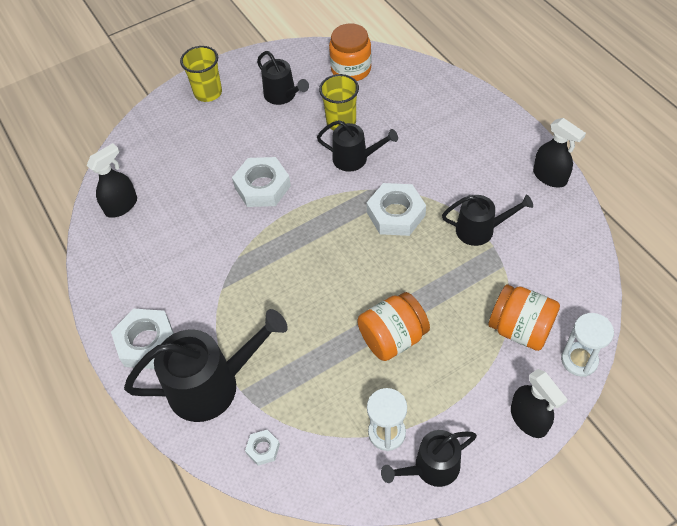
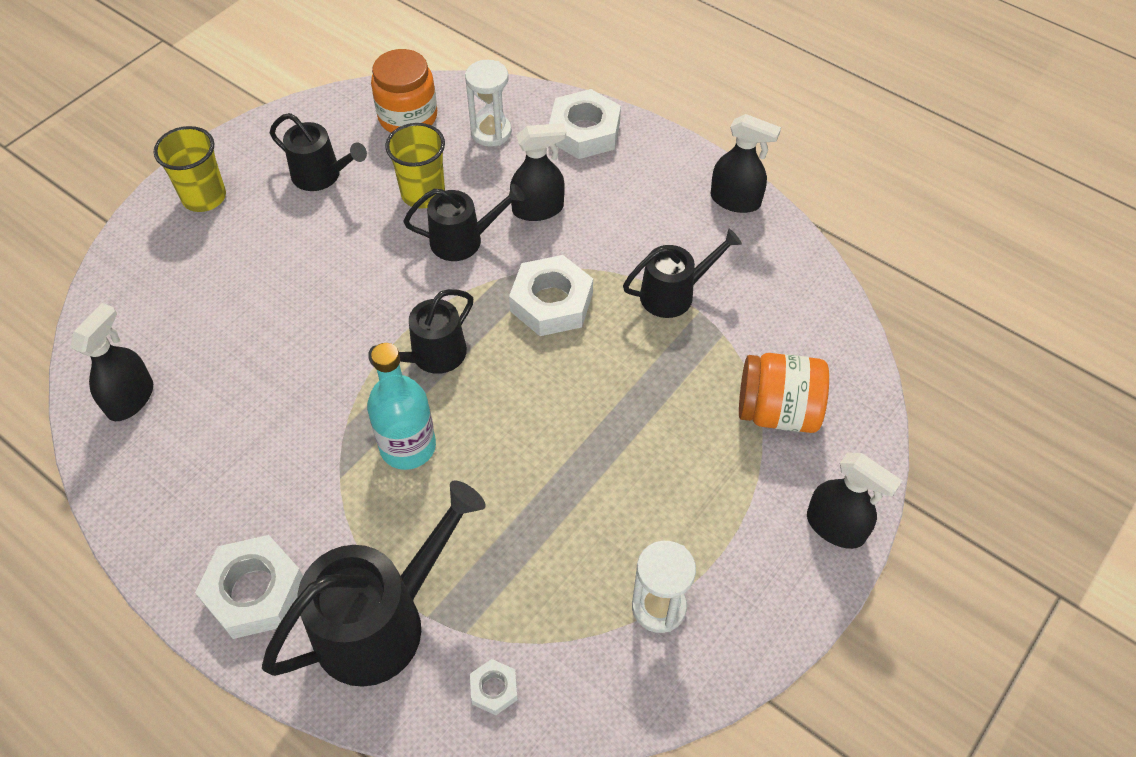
camera: 25 degrees left, 0 degrees up
white nut [232,157,291,207] -> white nut moved to [549,89,621,159]
orange jar [357,292,430,361] -> none
black watering can [381,430,477,487] -> black watering can moved to [368,289,473,374]
white hourglass [561,313,614,377] -> white hourglass moved to [465,60,512,147]
none -> turquoise bottle [367,343,436,470]
none -> black spray bottle [510,123,566,221]

